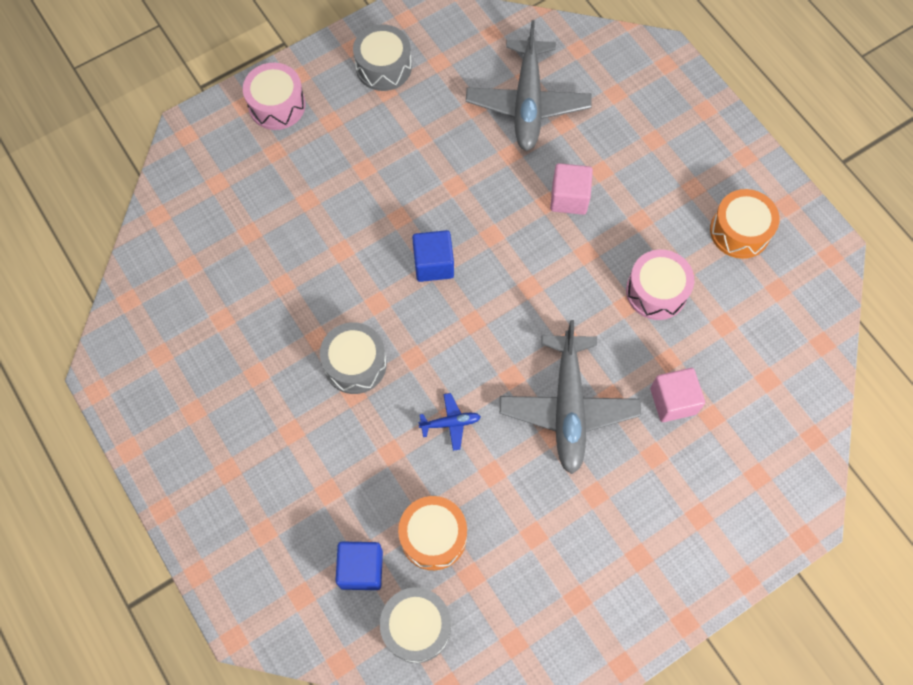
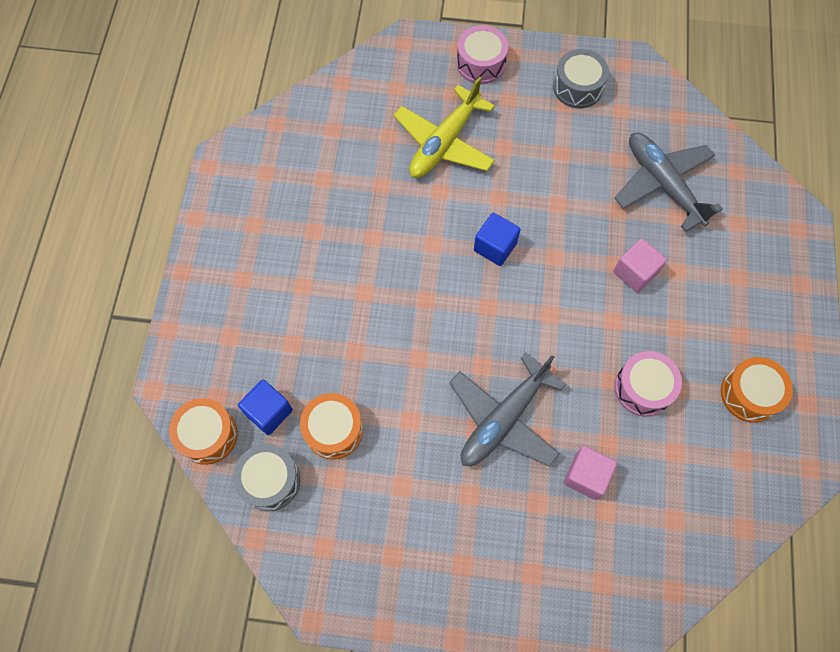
camera: 40 degrees right, 0 degrees up
grey drum [320,322,387,394] -> none
blue plane [418,393,481,451] -> none
grey plane [466,20,592,151] -> grey plane turned 105 degrees clockwise [615,133,723,232]
none -> orange drum [169,398,238,465]
none -> yellow plane [394,77,495,178]

